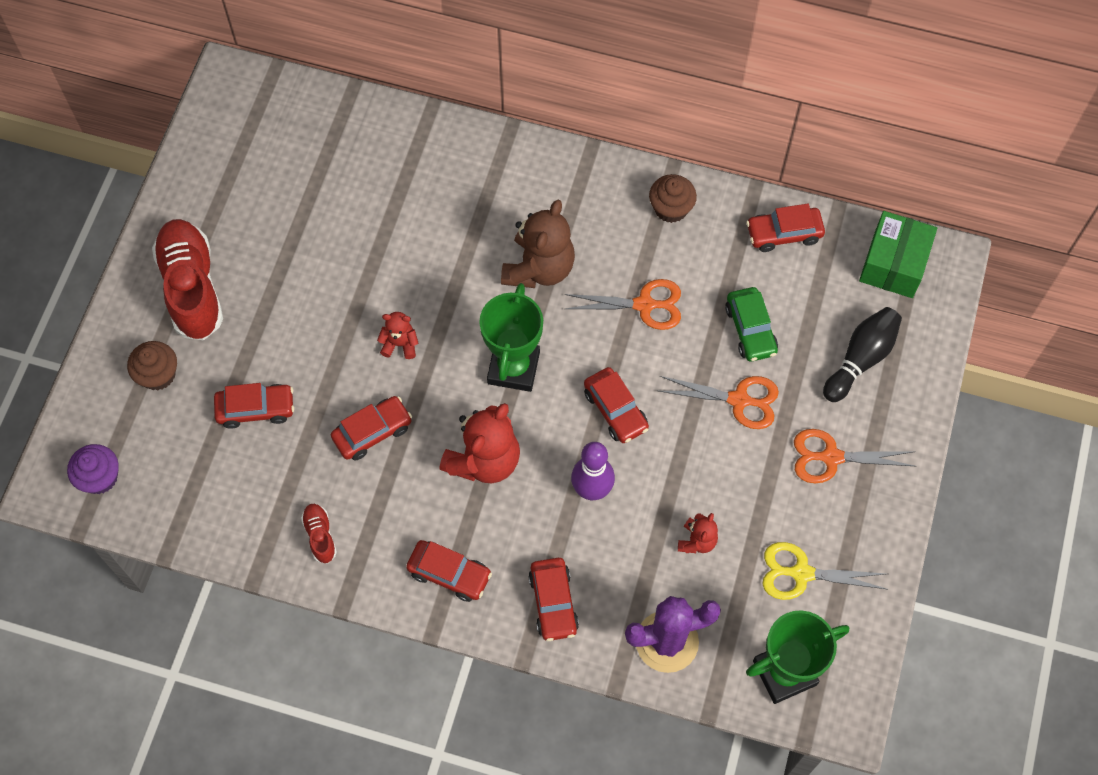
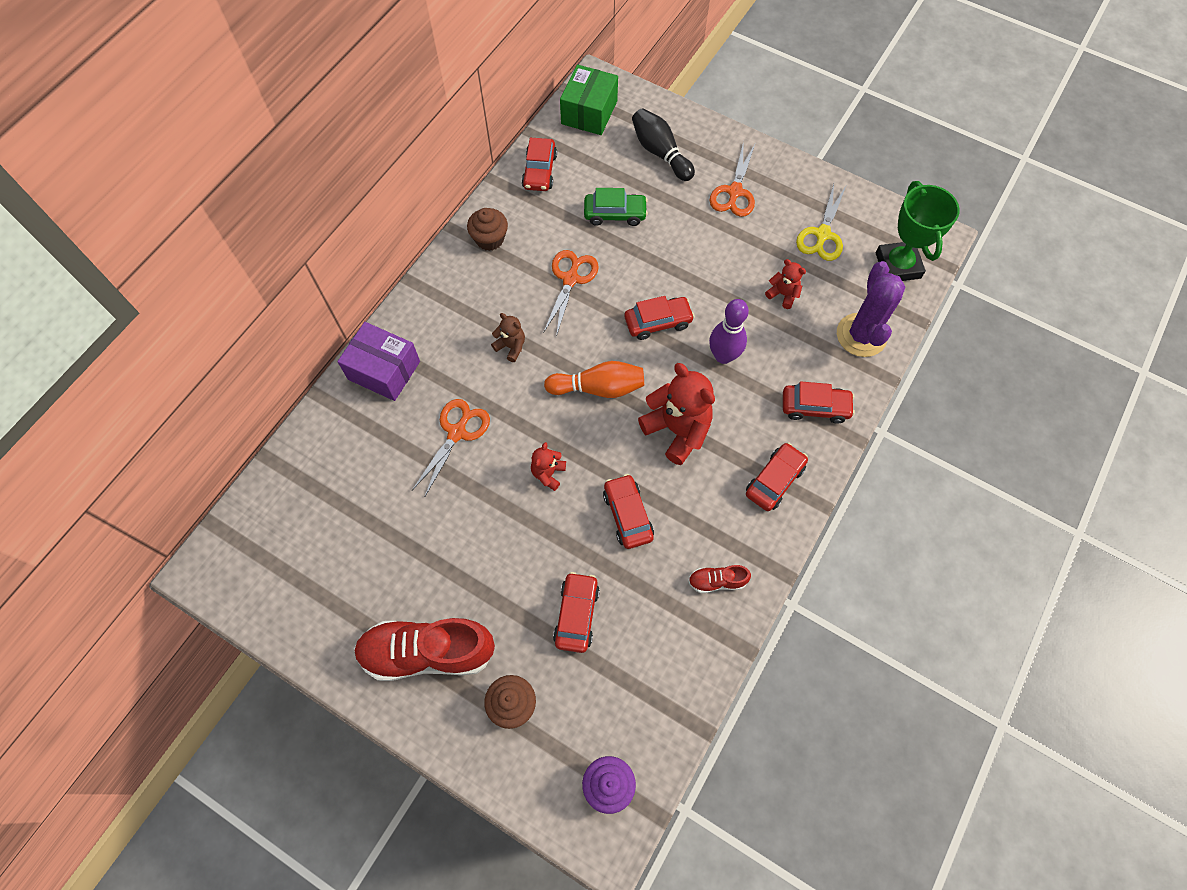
camera: 75 degrees left, 0 degrees up
green trophy [479,283,543,392] -> orange bowling pin [544,361,644,398]
brown teddy bear [501,200,575,288] -> brown teddy bear [491,313,525,362], size x0.50
orange scissors [659,376,779,429] -> orange scissors moved to [412,399,490,496]
green box [859,211,937,298] -> green box turned 75 degrees clockwise [560,65,618,135]
none -> purple box [337,322,420,401]

